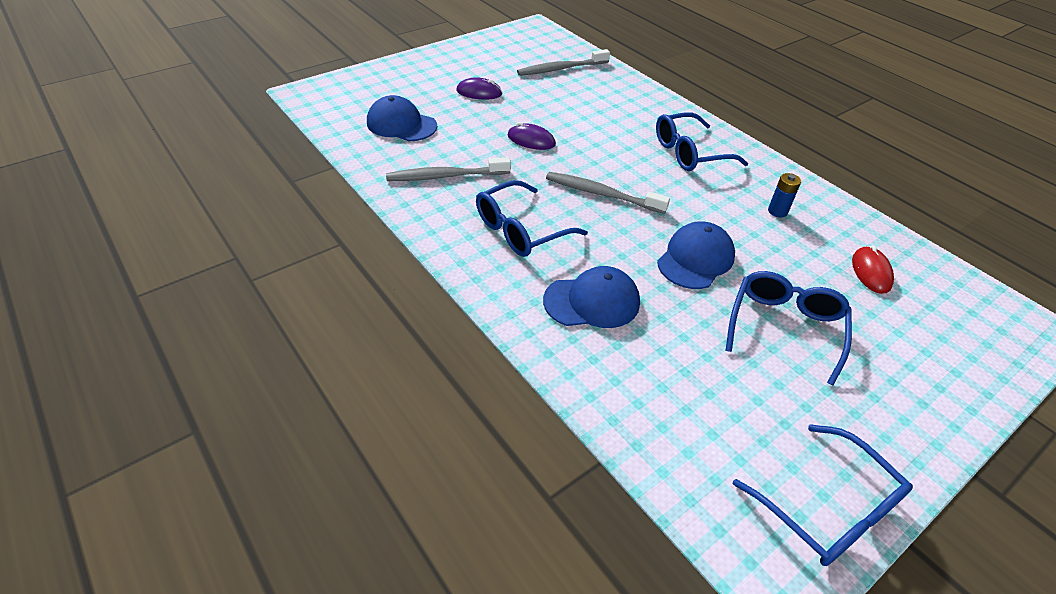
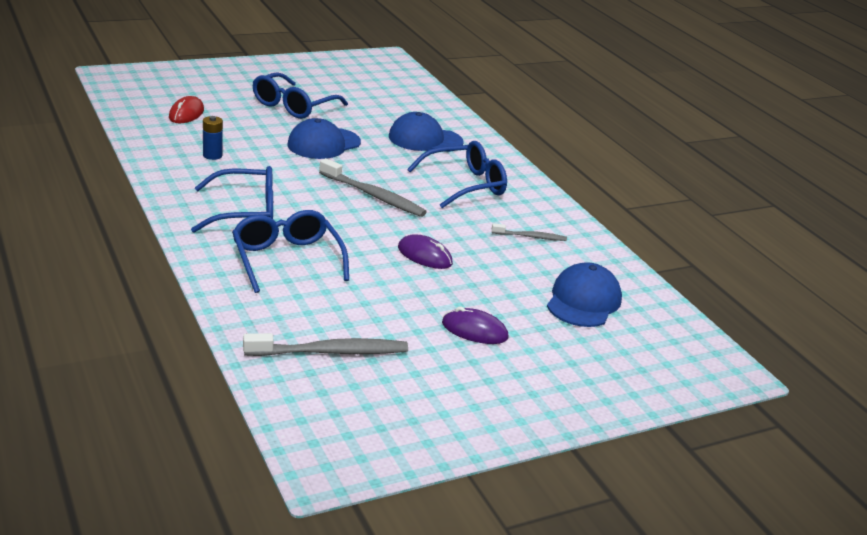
camera: 170 degrees left, 15 degrees down
blue cap [367,95,437,141] -> blue cap turned 105 degrees counterclockwise [547,262,622,327]
grey toothbrush [386,157,511,181] -> grey toothbrush [492,223,567,241], size x0.57
blue glasses [733,424,913,566] -> blue glasses moved to [232,210,349,293]

